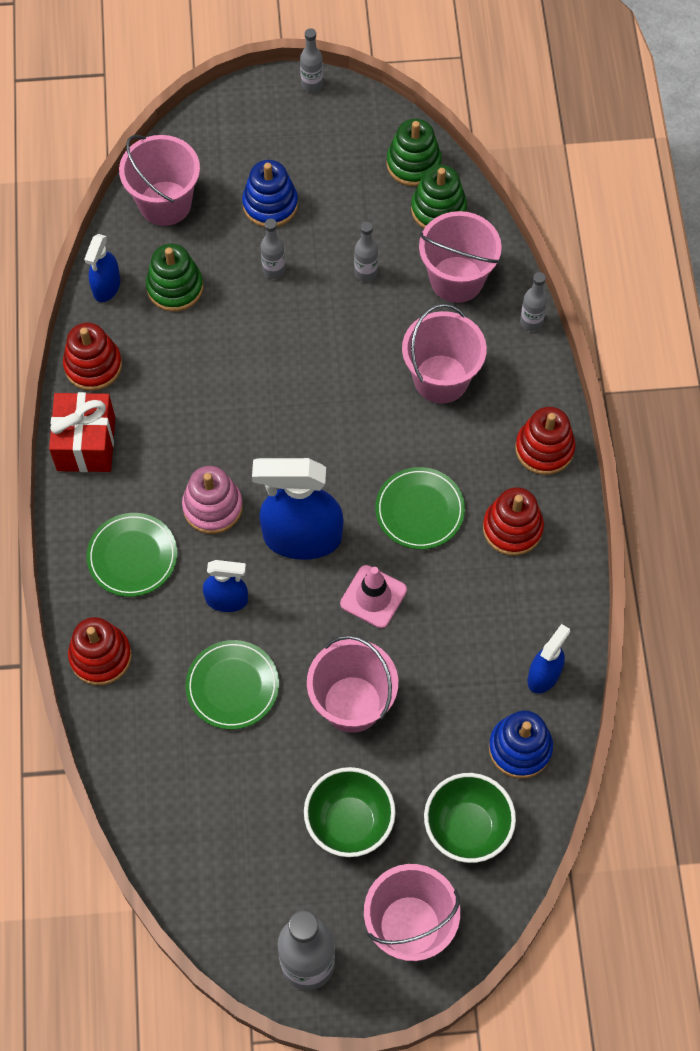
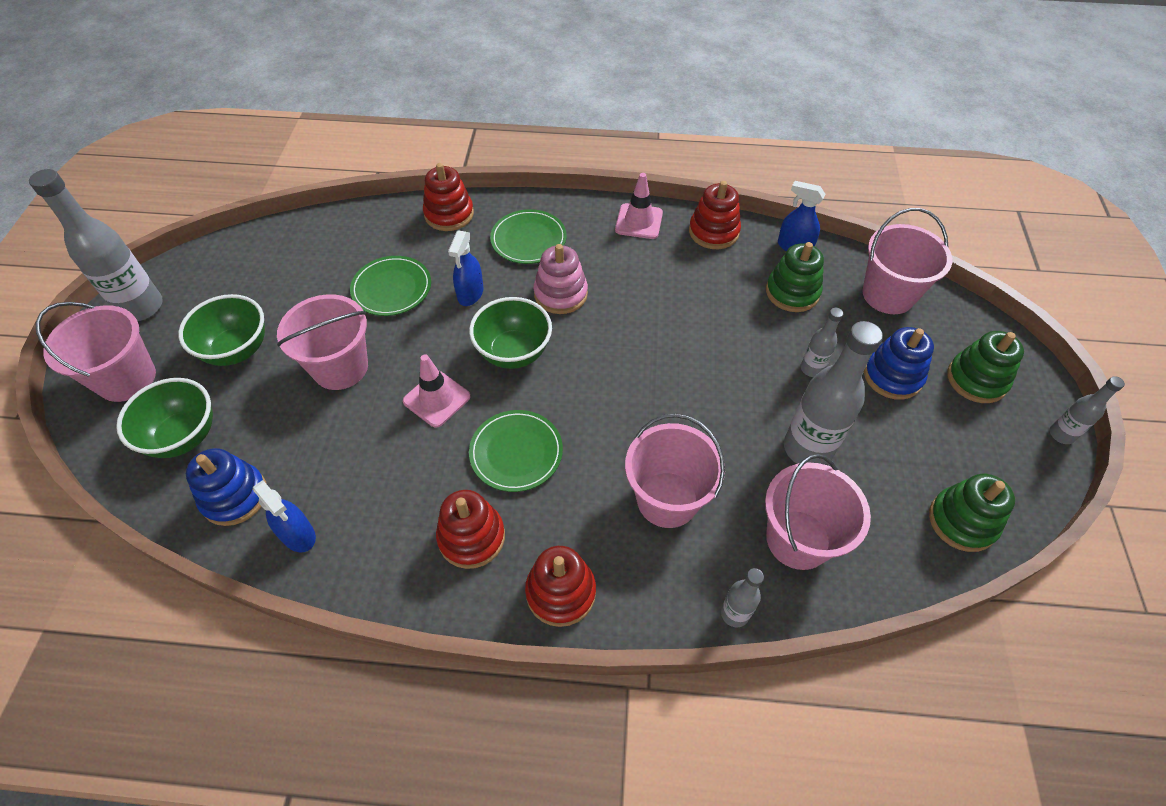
camera: 100 degrees right, 10 degrees down
red gift [49,392,115,472] -> pink traffic cone [615,173,663,239]
blue spray bottle [252,458,343,560] -> green bowl [469,297,552,369]
grey bottle [354,222,378,282] -> grey bottle [784,321,883,465], size x1.97
green stacking toy [411,165,467,228] -> green stacking toy moved to [947,331,1024,403]

